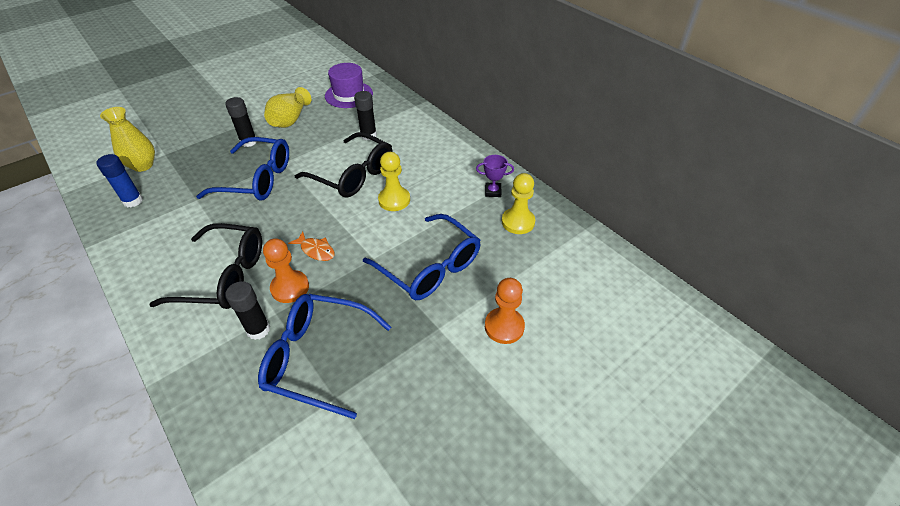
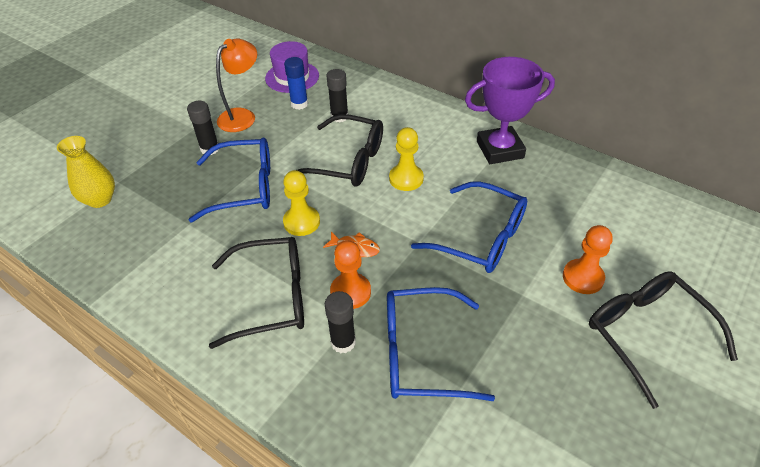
camera: 15 degrees left, 0 degrees up
blue glue stick [96,154,143,207] -> blue glue stick moved to [284,57,308,110]
yellow vase [264,87,311,128] -> orange lamp [216,39,257,132]
purple trophy [476,155,514,197] -> purple trophy [465,57,555,164], size x2.26
yellow pawn [502,173,535,234] -> yellow pawn moved to [283,170,320,236]
none -> black glasses [589,271,738,409]

